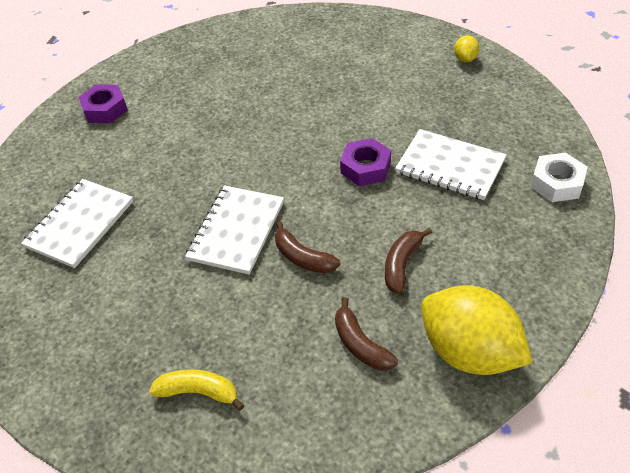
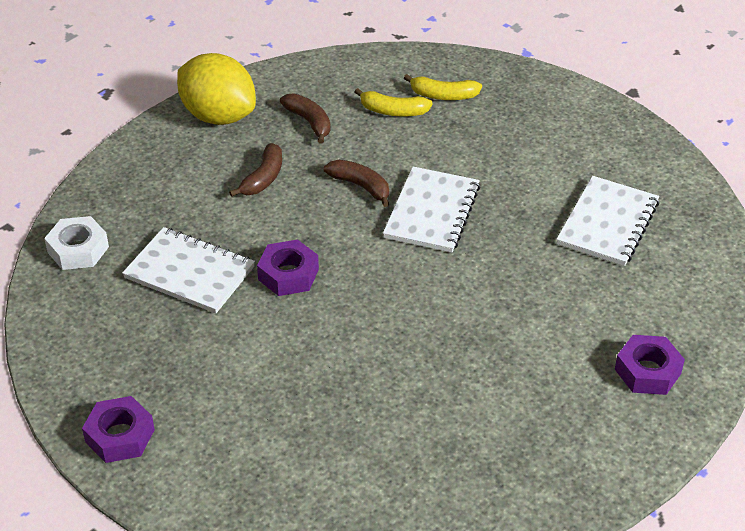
camera: 175 degrees right, 5 degrees down
yellow lemon [454,35,479,62] -> purple nut [82,396,155,463]
none -> yellow banana [354,88,433,116]

